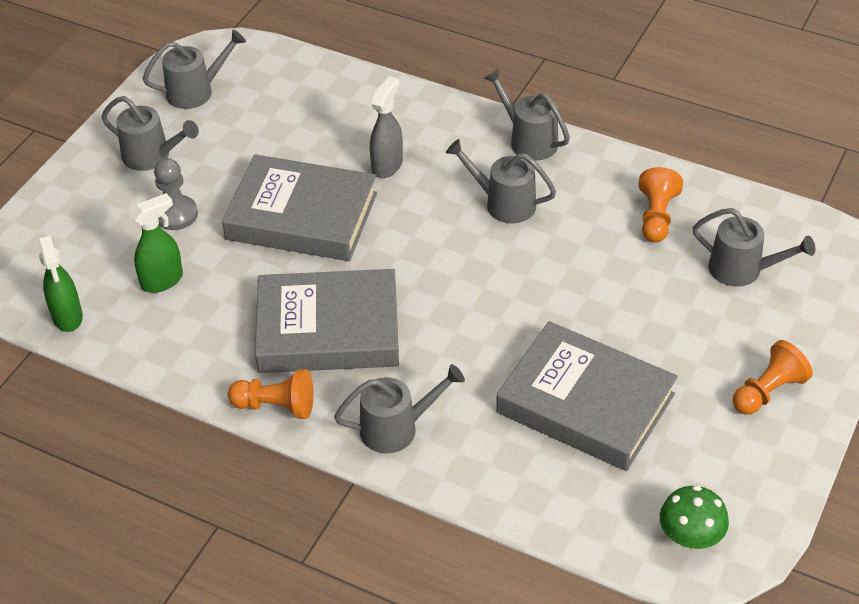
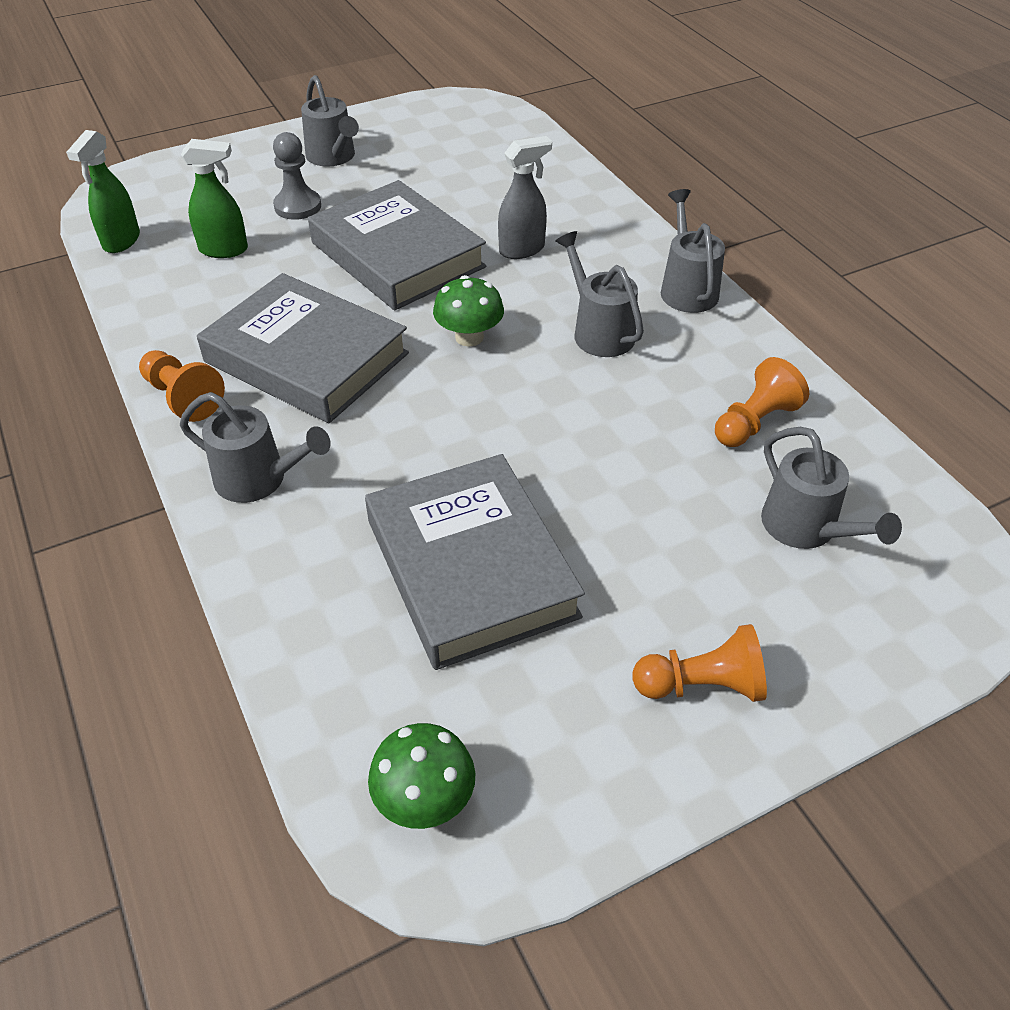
camera: 35 degrees right, 0 degrees up
grey watering can [143,29,246,109] -> none
none -> green mushroom [433,275,504,347]

